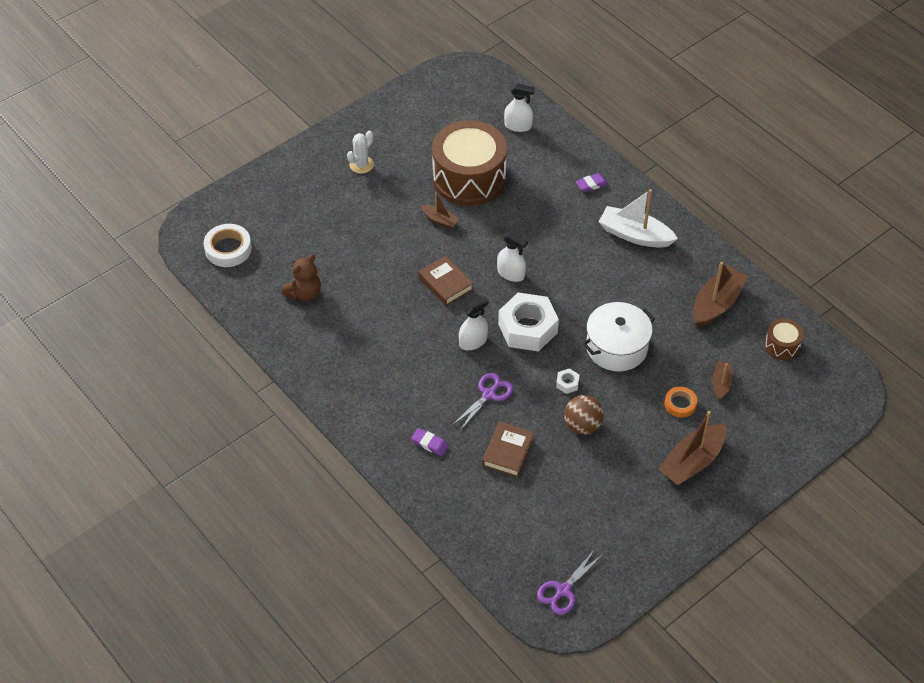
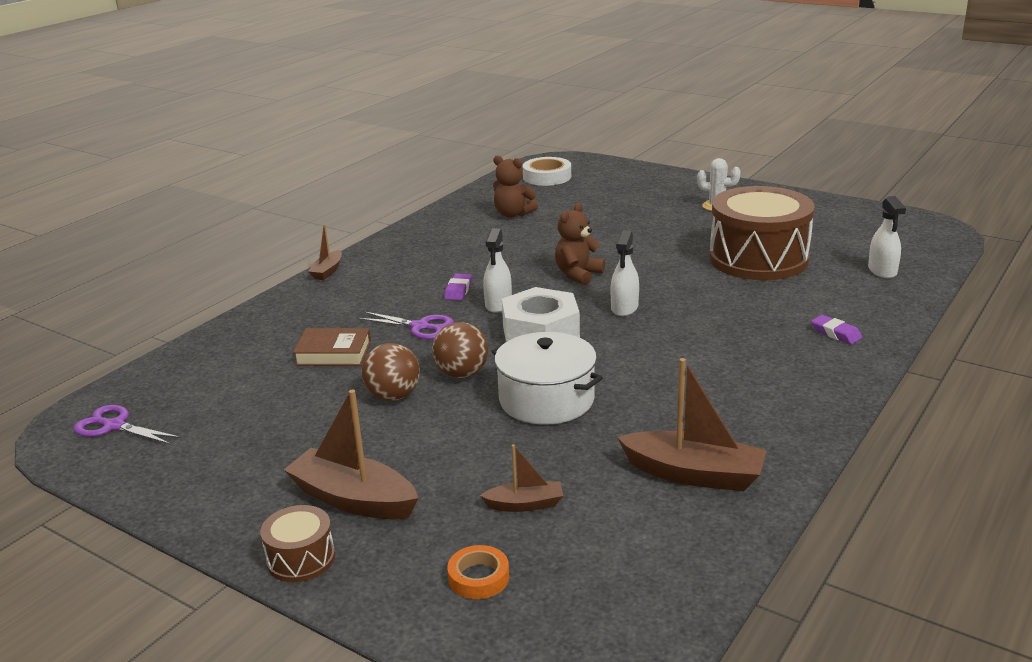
camera: 75 degrees right, 25 degrees down
purple eraser [411,428,448,456] -> purple eraser moved to [444,274,472,300]
brown book [418,255,473,306] -> brown teddy bear [555,203,605,285]
brown boat [421,192,460,229] -> brown boat moved to [308,224,342,280]
white spray bottle [459,296,489,350] -> white spray bottle turned 60 degrees clockwise [483,228,512,313]
white nut [556,368,579,394] -> brown ball [432,322,488,378]
white boat [599,189,678,248] -> none
orange tape [664,387,697,418] -> orange tape moved to [447,545,509,599]
brown drum [764,319,804,360] -> brown drum moved to [260,505,335,582]

